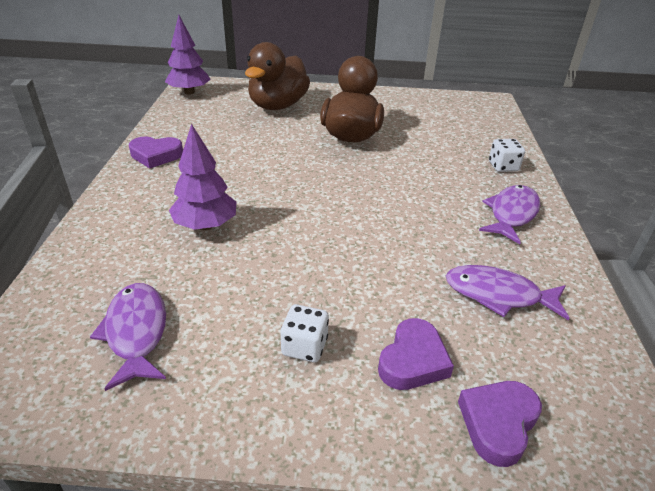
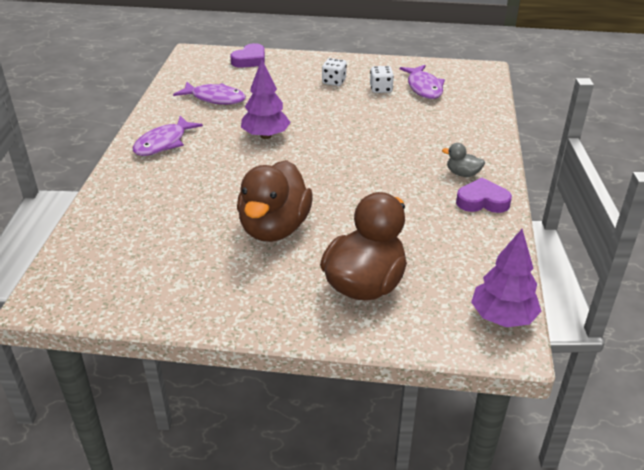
camera: 175 degrees left, 0 degrees up
purple tree [169,124,237,230] -> purple tree moved to [241,59,291,139]
purple heart [378,318,454,390] -> none
white dice [489,139,525,172] -> white dice moved to [370,66,394,93]
none -> grey duck [442,143,485,177]

